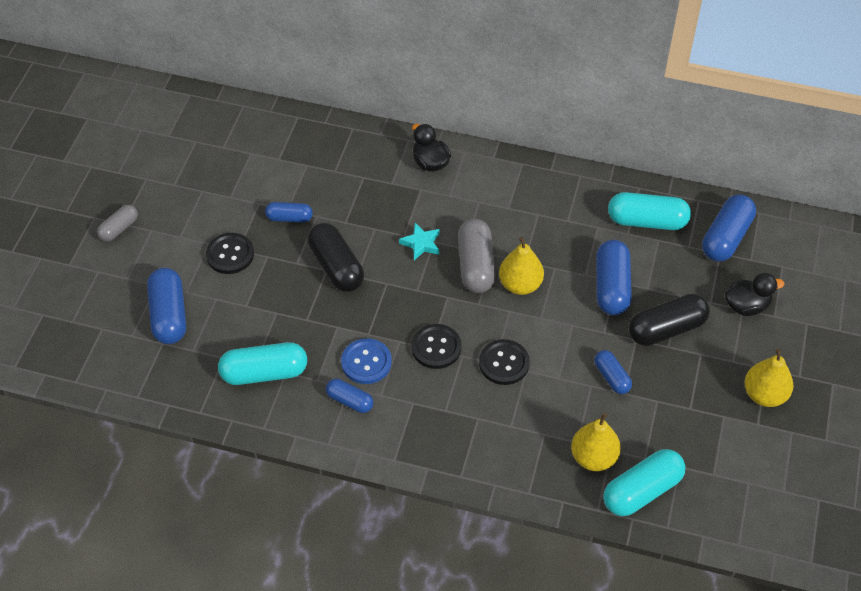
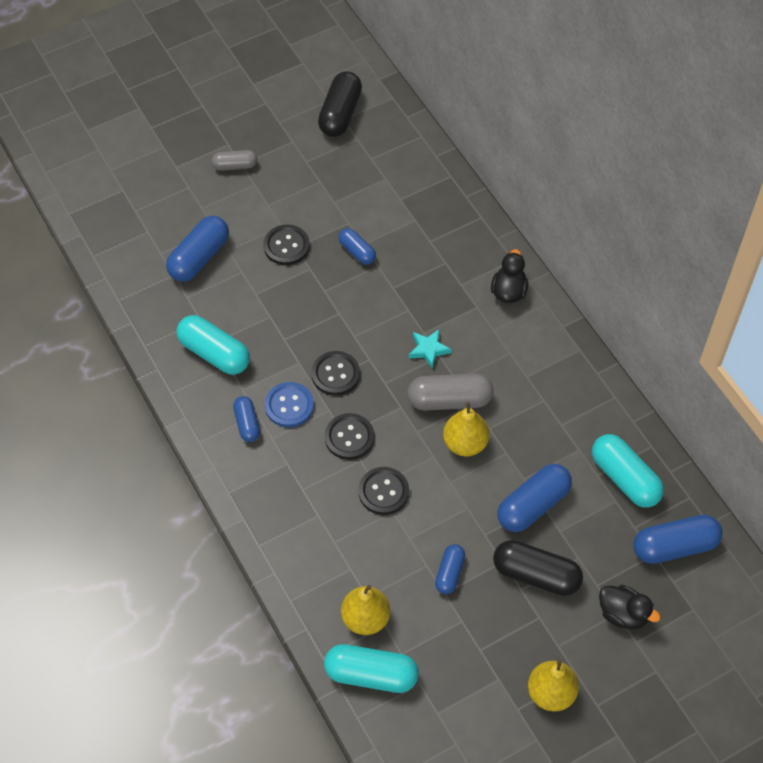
camera: 45 degrees right, 5 degrees up
black capsule [307,223,364,292] -> black capsule moved to [318,71,362,137]
grey capsule [458,219,496,293] -> grey capsule turned 45 degrees clockwise [407,373,494,411]
none -> black button [311,351,360,396]

